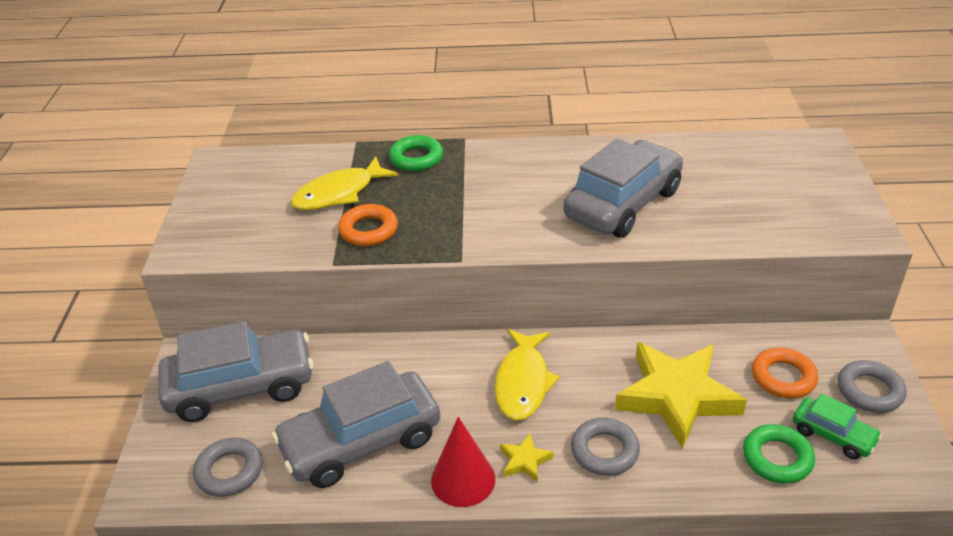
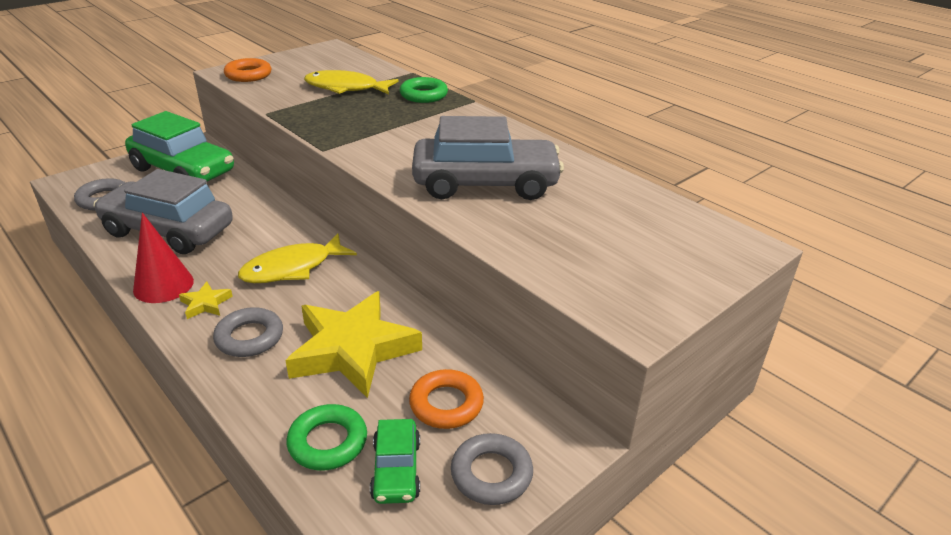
camera: 45 degrees right, 5 degrees down
grey car [158,321,314,422] -> green car [125,111,234,182]
orange ring [338,204,398,246] -> orange ring moved to [224,58,271,82]

